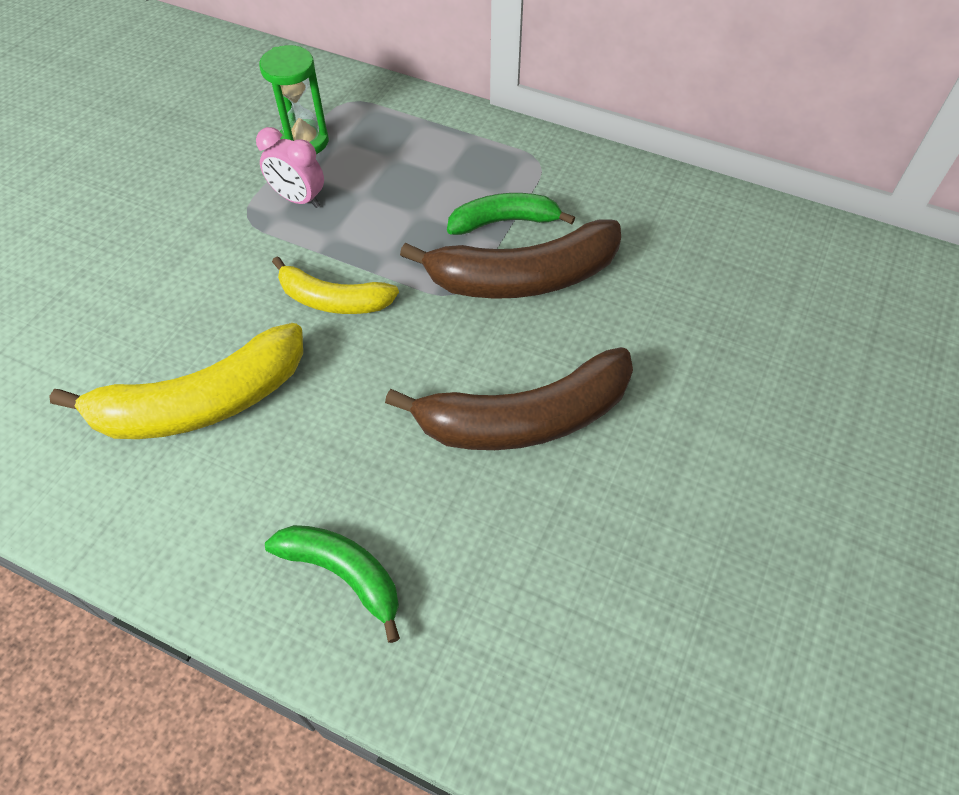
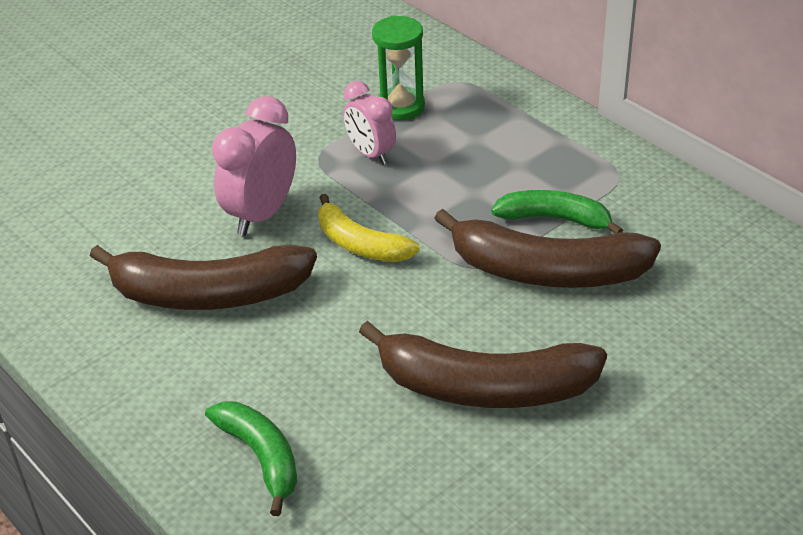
camera: 25 degrees right, 15 degrees down
yellow banana [49,323,303,439] -> brown banana [90,244,317,310]
none -> pink clock [212,96,296,236]

